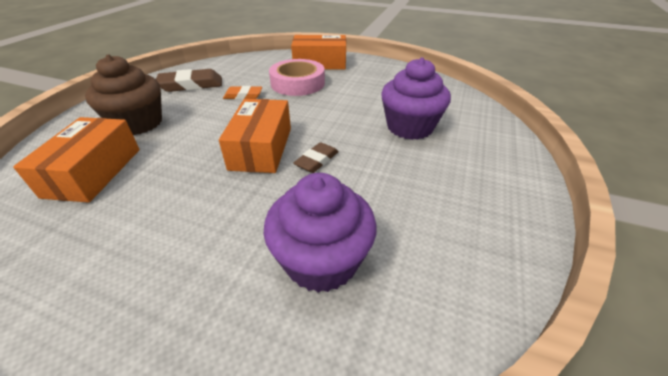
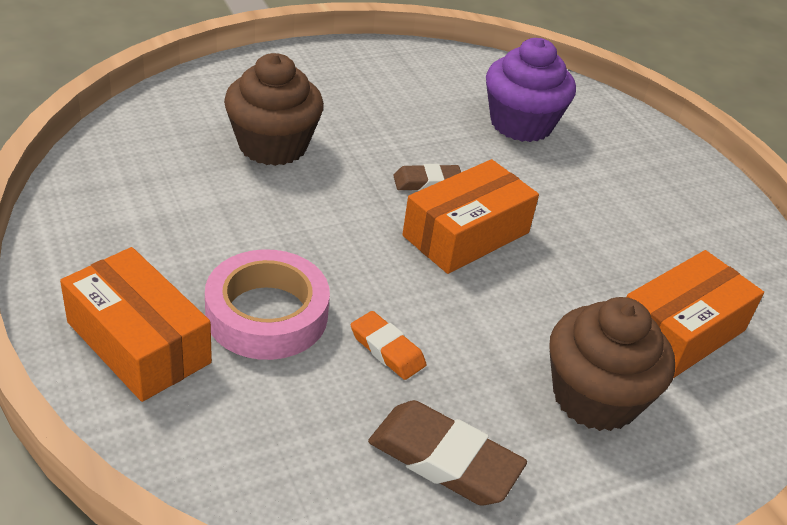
camera: 140 degrees left, 0 degrees up
purple cupcake [381,57,451,140] -> brown cupcake [224,53,324,166]

